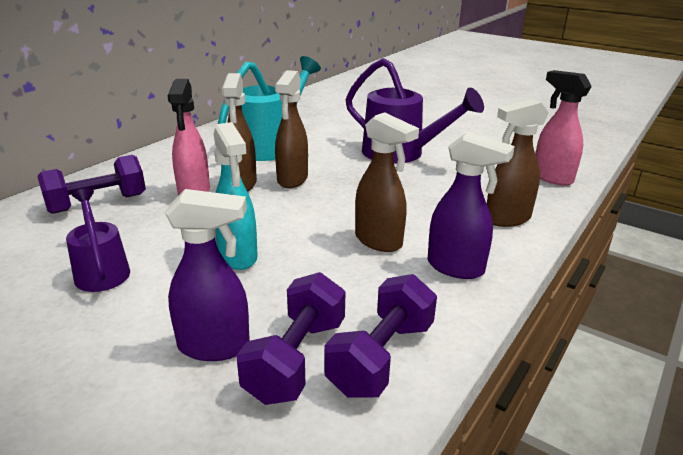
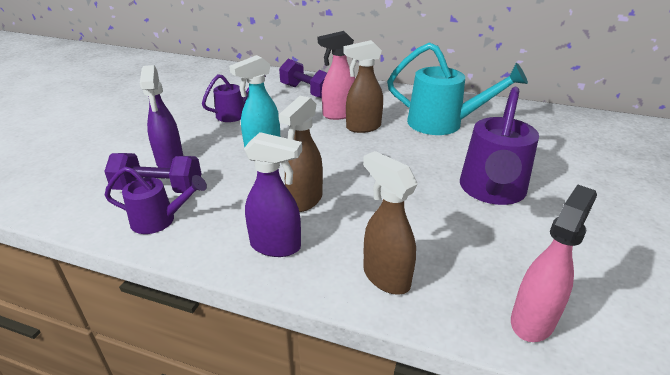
camera: 75 degrees right, 5 degrees up
brown spray bottle [275,70,308,188] -> none
purple dumbbell [324,274,437,398] -> purple watering can [105,166,207,234]
purple spray bottle [428,132,515,279] -> purple spray bottle turned 90 degrees counterclockwise [244,132,302,257]

